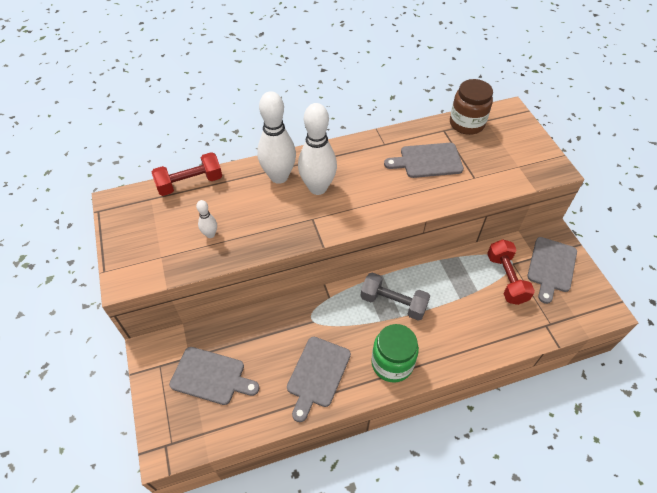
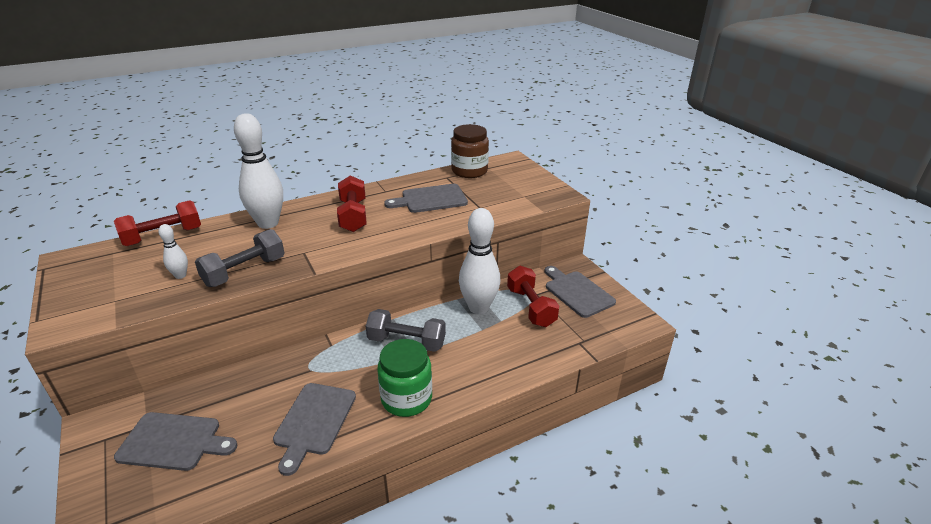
camera: 10 degrees left, 20 degrees down
white bowling pin [298,103,337,195] -> white bowling pin moved to [459,208,500,314]
grey cutting board [527,237,577,304] -> grey cutting board turned 135 degrees clockwise [544,266,616,318]
none -> grey dumbbell [195,229,285,287]
none -> red dumbbell [337,176,366,232]

